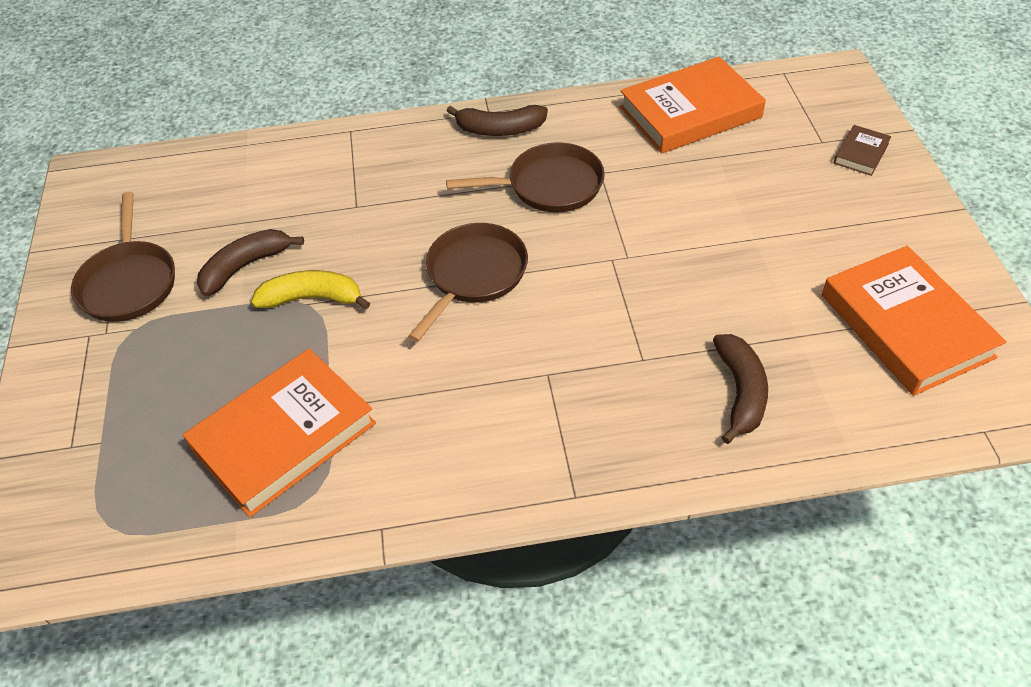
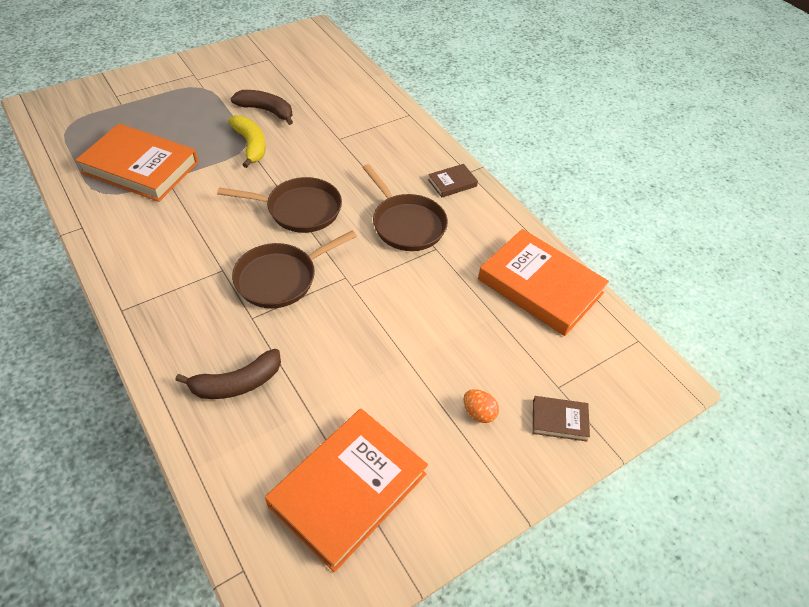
camera: 60 degrees right, 0 degrees up
brown pan [71,192,175,322] -> brown pan moved to [232,230,357,308]
brown banana [447,105,548,136] -> brown book [428,164,478,198]
none -> orange egg [463,389,499,423]

